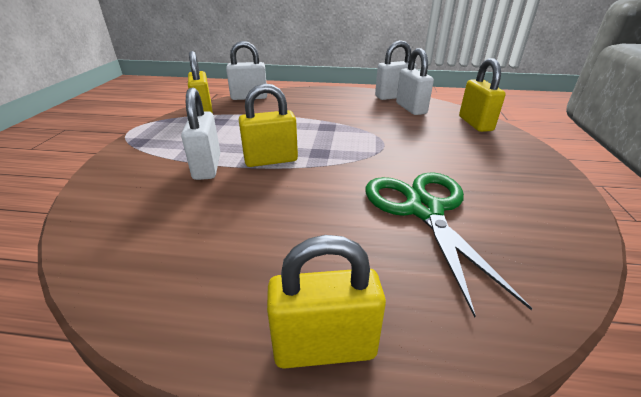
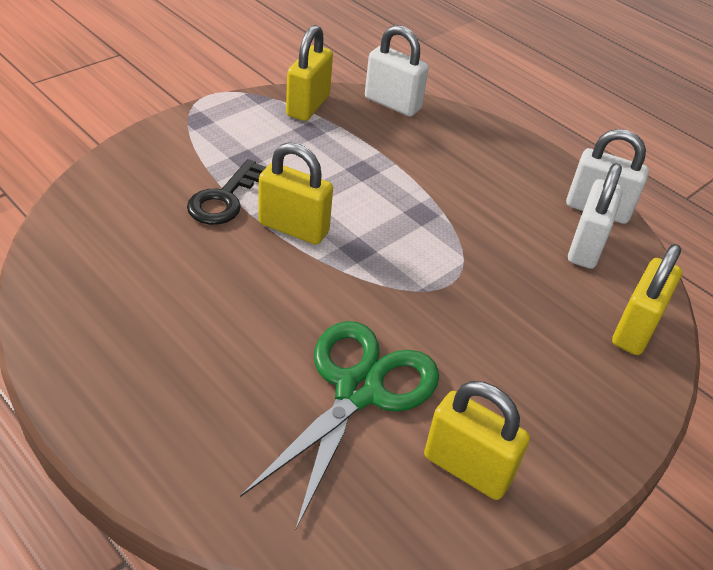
camera: 35 degrees right, 10 degrees up
white padlock [181,88,220,180] -> black key [187,159,266,225]
yellow padlock [267,235,386,369] -> yellow padlock moved to [424,381,530,500]

